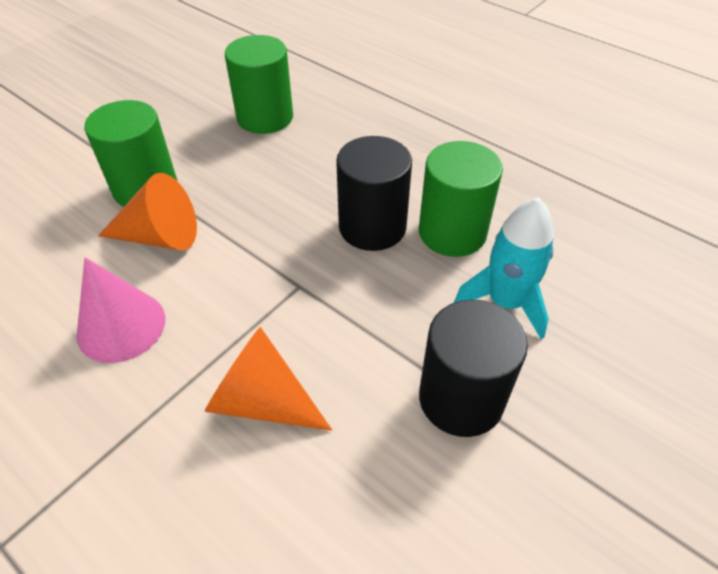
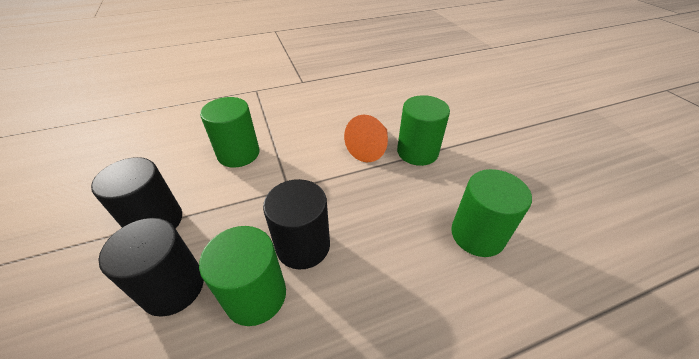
camera: 120 degrees right, 5 degrees down
pink cone [77,257,165,363] -> none
orange cone [205,327,332,431] -> green cylinder [200,97,259,168]
turquoise rocket [454,197,554,339] -> black cylinder [98,218,204,317]

